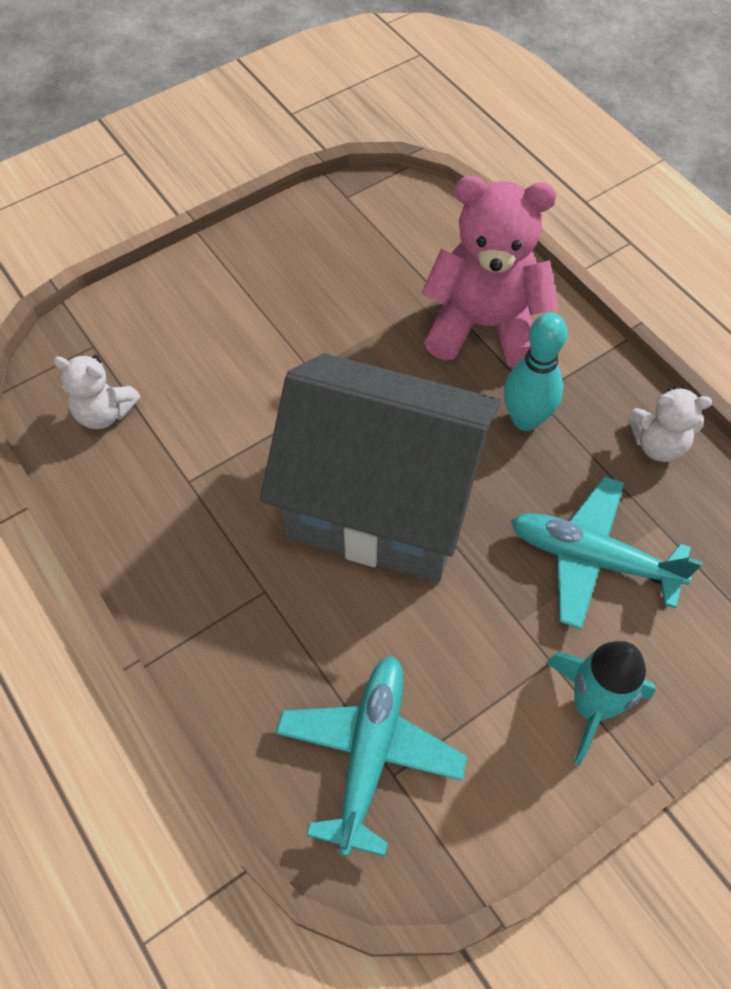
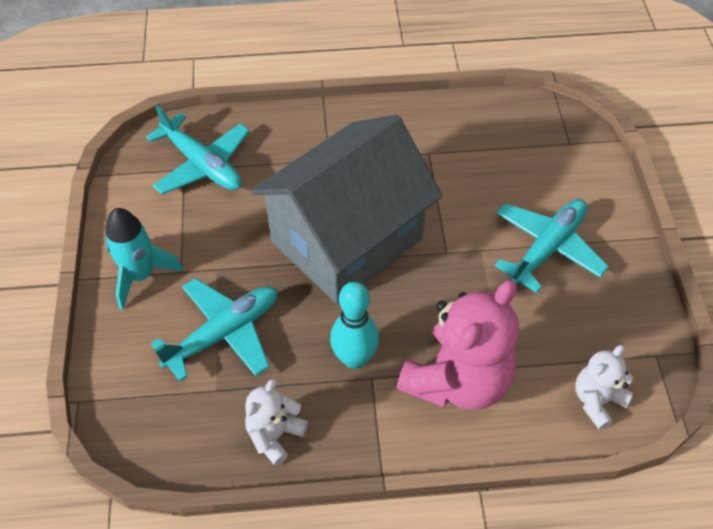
camera: 120 degrees right, 5 degrees down
white teddy bear [53,355,141,429] -> white teddy bear moved to [575,345,633,430]
none -> turquoise plane [495,199,609,293]

